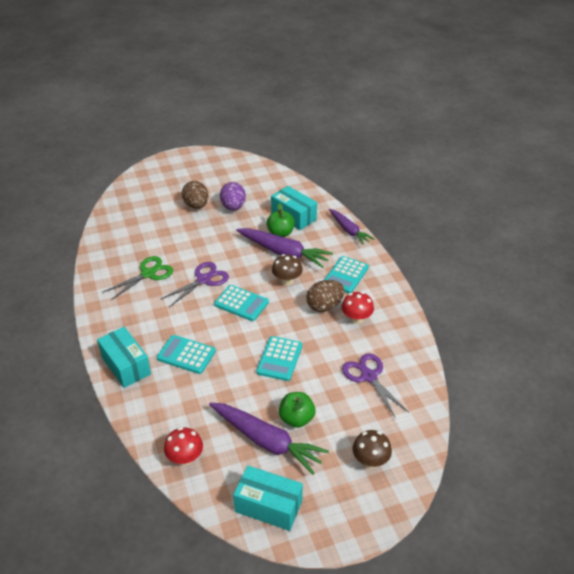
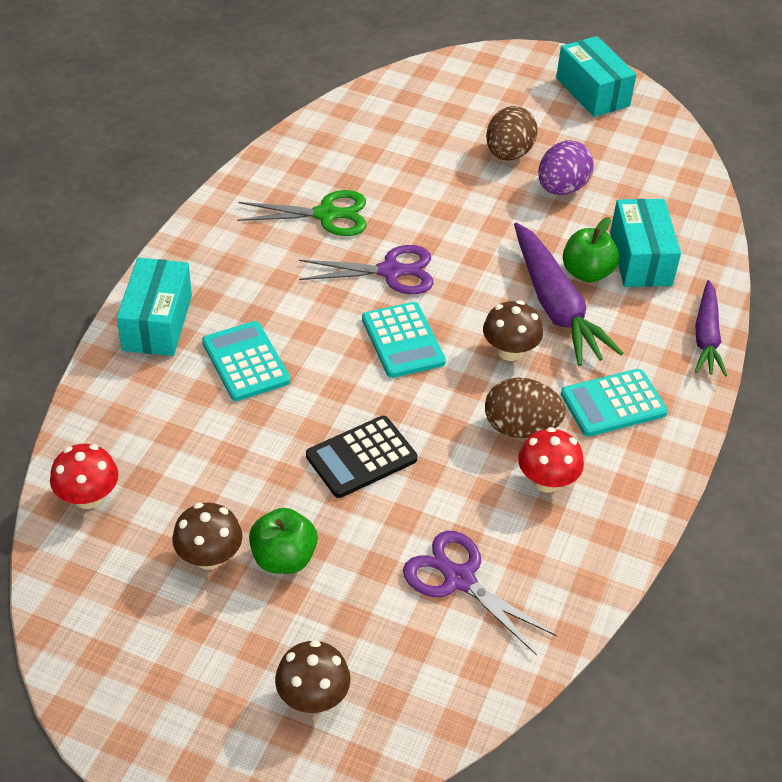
camera: 40 degrees right, 5 degrees up
purple carrot [209,402,329,475] -> brown mushroom [172,503,242,570]
turquoise box [233,465,303,531] -> turquoise box moved to [556,36,637,117]
turquoise calculator [256,336,302,381] -> black calculator [306,416,418,498]
purple scissors [342,353,409,419] -> purple scissors turned 60 degrees counterclockwise [403,531,557,655]

